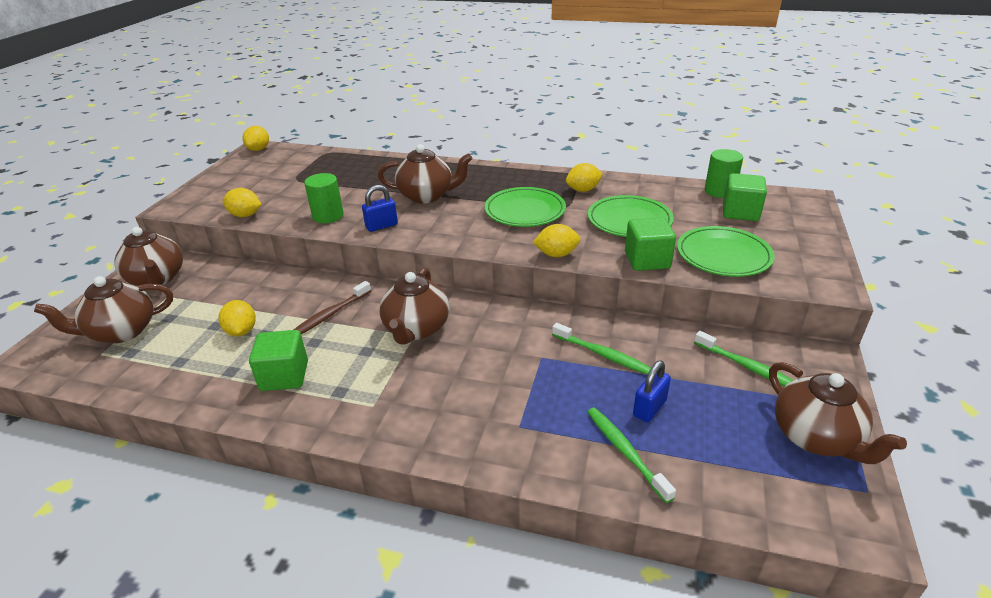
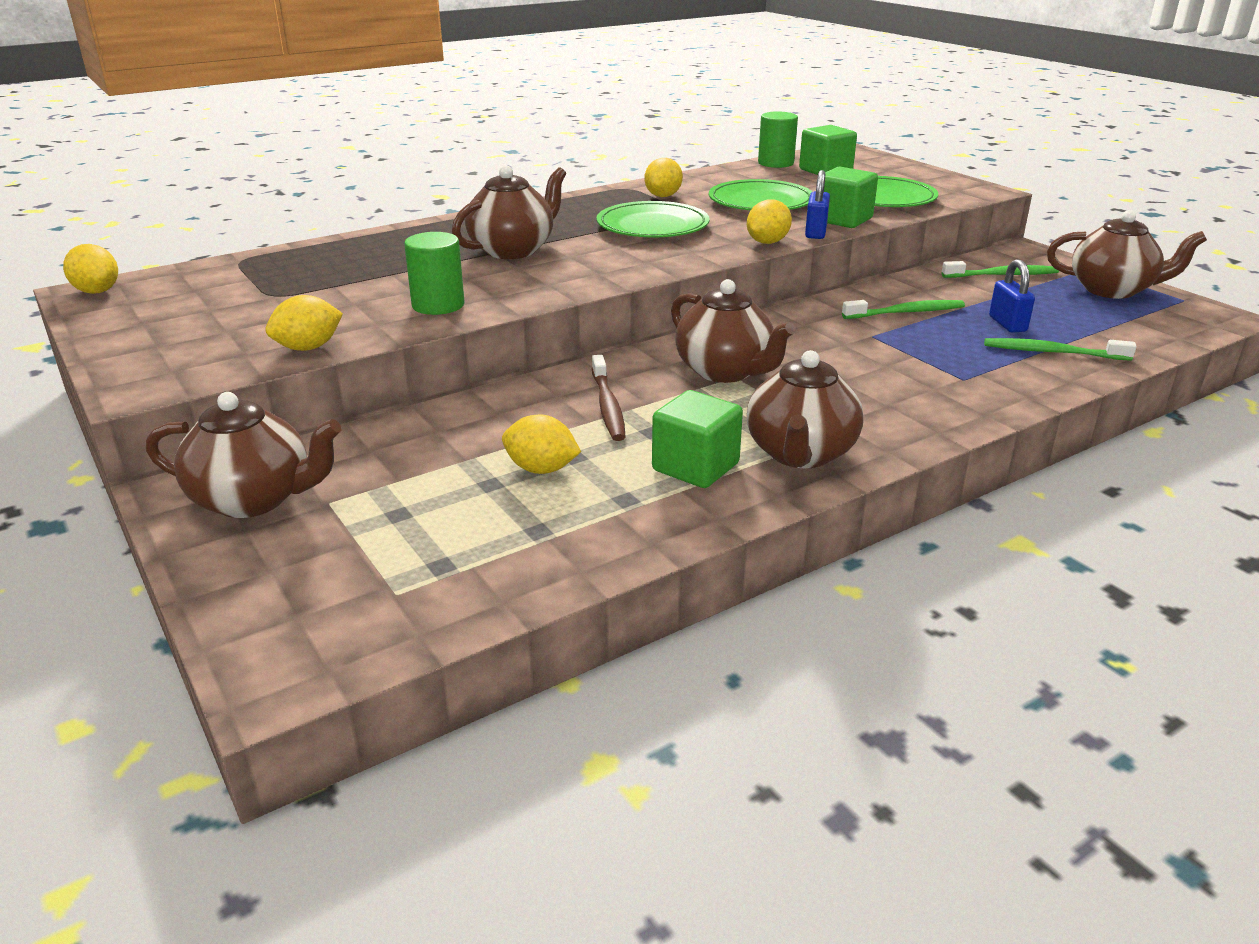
camera: 50 degrees left, 5 degrees down
brown teapot [34,276,173,343] -> brown teapot moved to [747,350,864,468]
blue padlock [362,185,398,232] -> blue padlock moved to [805,170,830,239]

